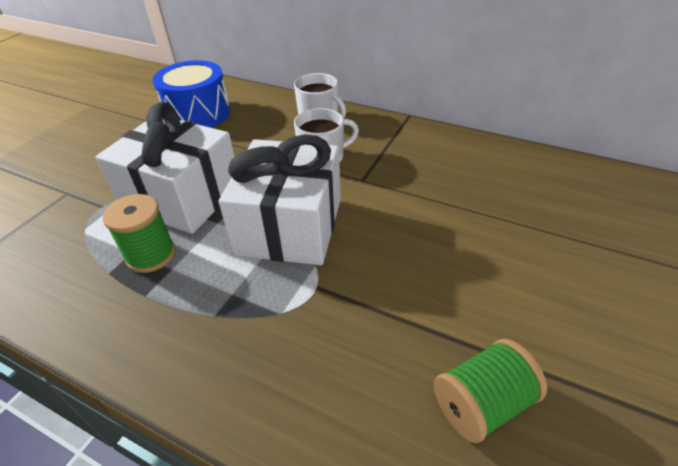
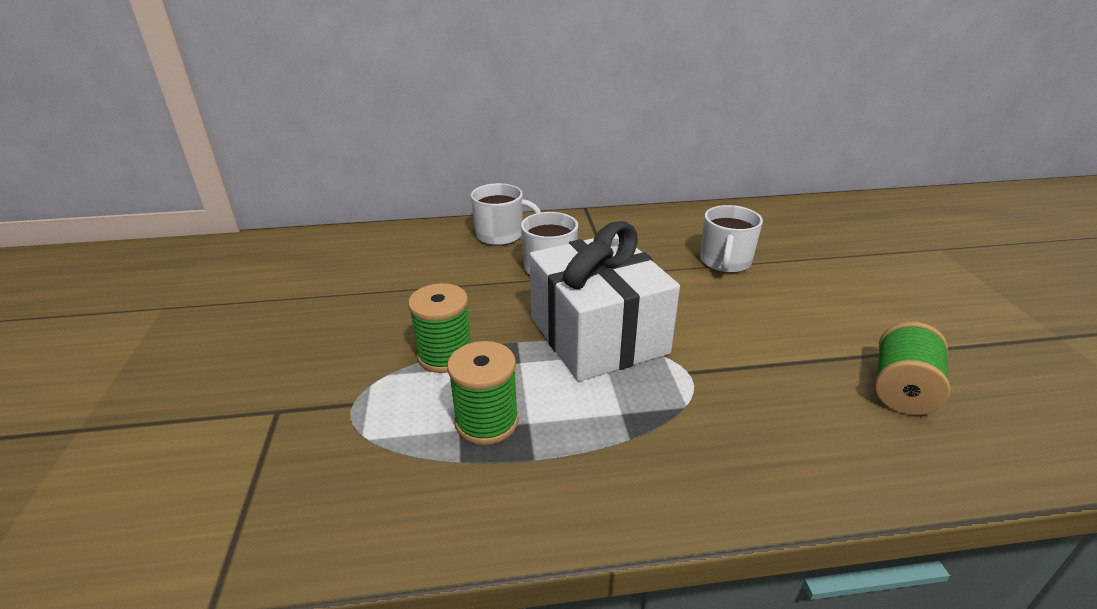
camera: 35 degrees left, 10 degrees down
white gift [96,102,235,234] -> green spool [408,283,471,373]
blue drum [153,60,230,128] -> none
none -> white mug [700,205,763,273]

